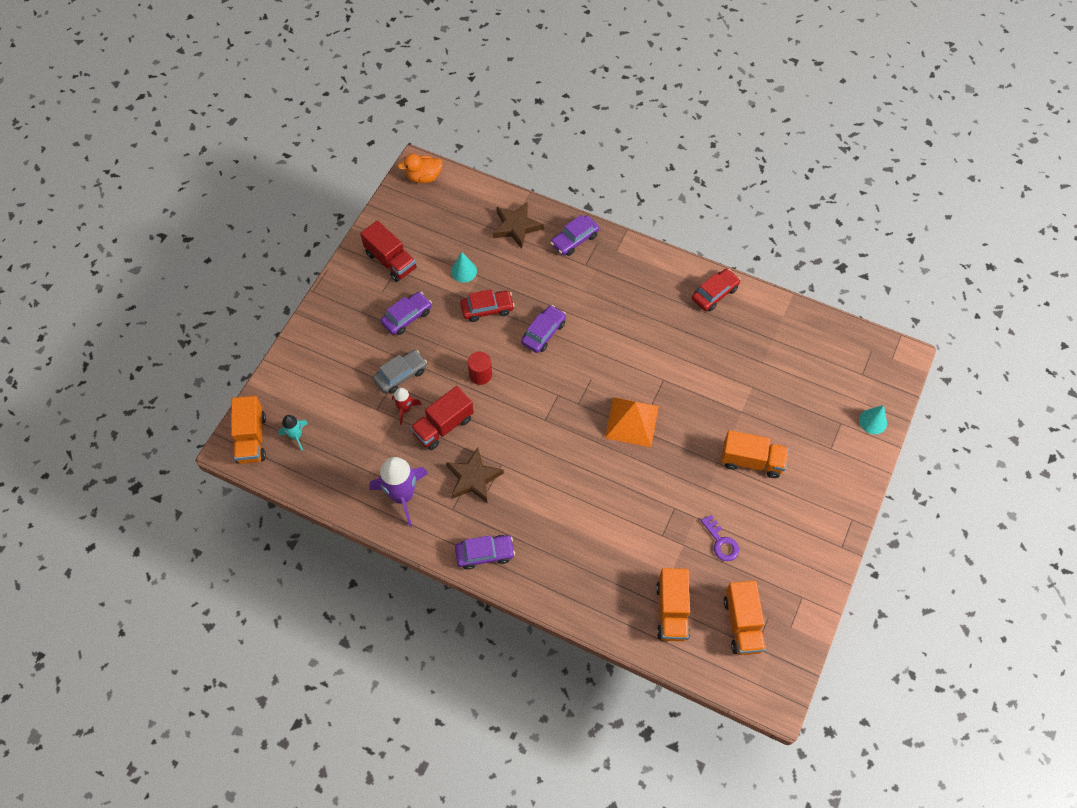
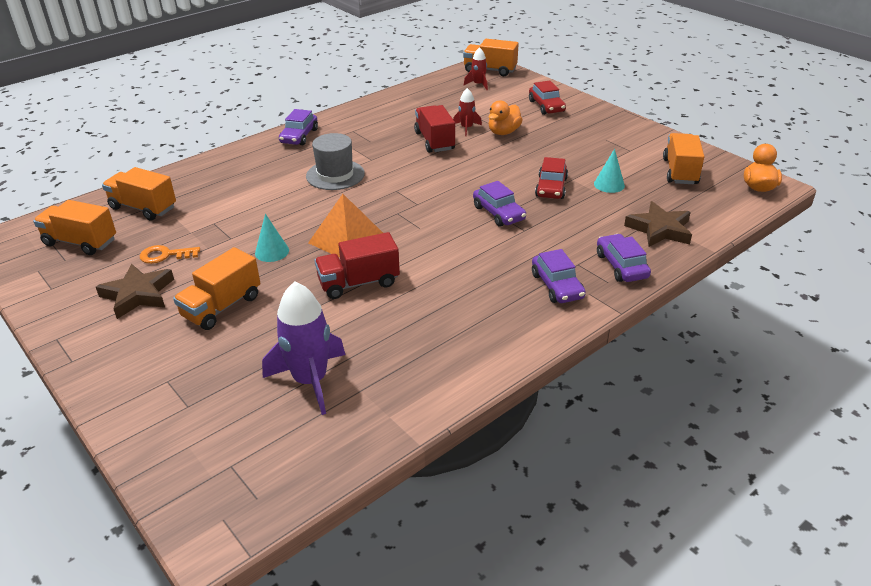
camera: 115 degrees right, 25 degrees down
turquoise rocket [278,415,308,451] -> red rocket [464,47,488,90]
red truck [360,220,417,282] -> red truck moved to [314,232,400,299]
purple rocket [369,457,428,527] -> purple rocket moved to [262,282,345,415]
grey car [373,350,427,394] -> orange duck [488,100,522,135]
purple car [380,292,432,335] -> purple car moved to [532,249,586,303]
brown star [446,448,504,504] -> brown star moved to [96,264,174,319]
red cylinder [468,352,492,385] -> none
red car [692,269,740,311] -> red car moved to [529,80,566,115]
purple key [701,515,739,561] -> orange key [140,245,200,264]
turquoise cone [859,405,887,434] -> turquoise cone moved to [255,214,289,262]
none -> grey hat [306,133,365,190]
none -> orange truck [663,133,704,184]

